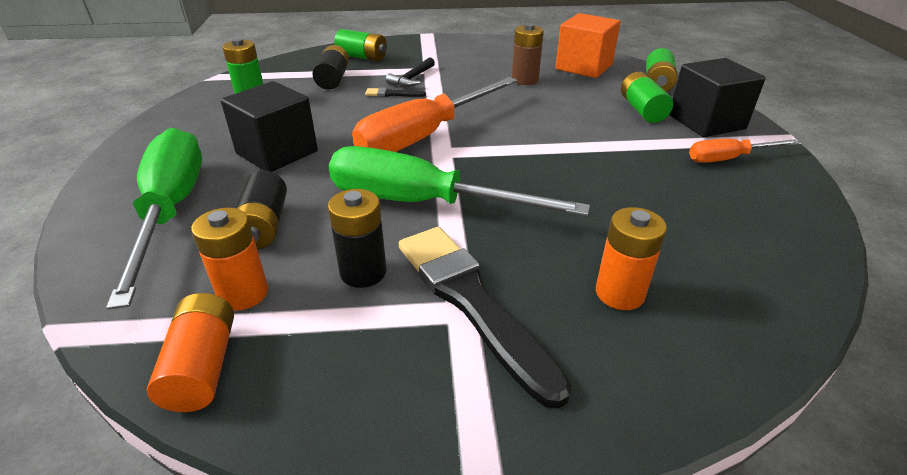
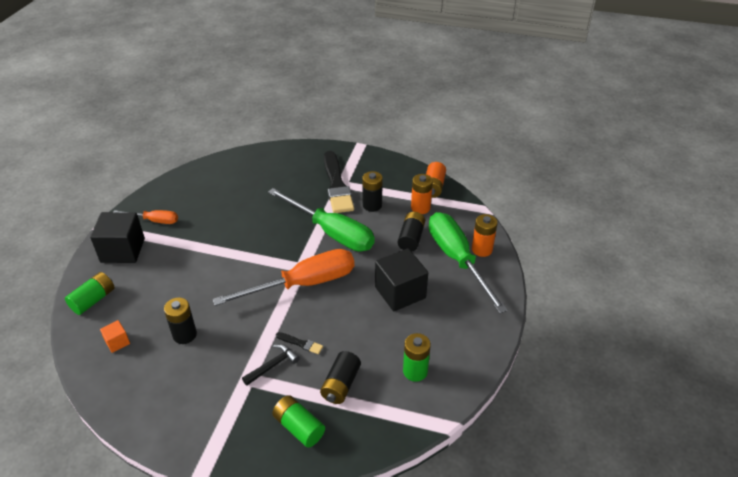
camera: 160 degrees left, 5 degrees up
green screwdriver [106,128,202,310] -> green screwdriver turned 150 degrees clockwise [429,212,508,313]
brown battery [512,23,544,85] -> black battery [164,298,197,344]
orange cube [555,13,621,78] -> orange cube [100,320,130,353], size x0.47
orange battery [596,207,667,310] -> orange battery moved to [472,214,498,257]
green battery [621,72,673,123] -> none

